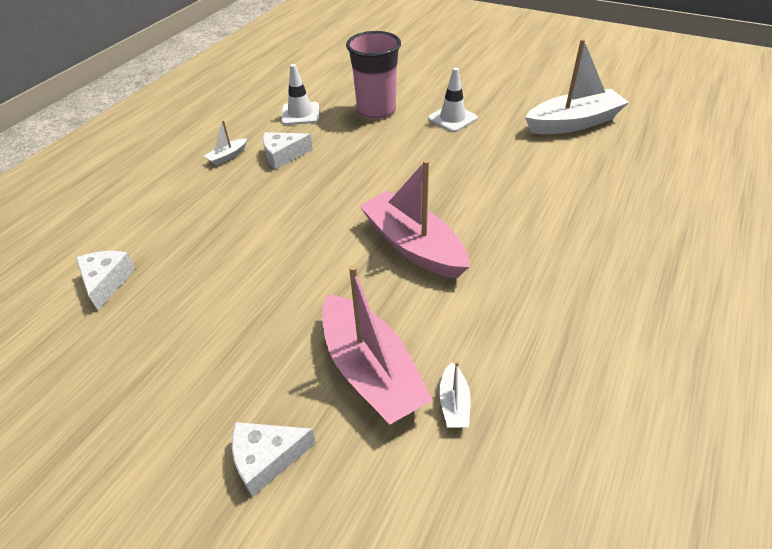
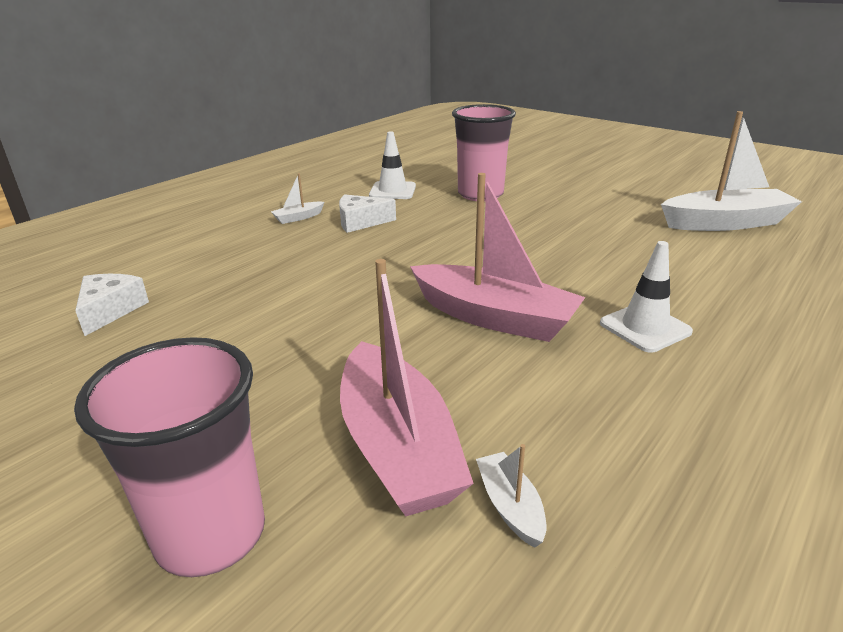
camera: 10 degrees right, 15 degrees down
white cheese [232,422,316,497] -> pink cup [74,337,265,577]
pink boat [360,160,469,278] -> pink boat turned 150 degrees clockwise [410,173,585,342]
white traffic cone [428,68,478,132] -> white traffic cone moved to [600,241,693,353]
white boat [439,361,471,428] -> white boat turned 150 degrees clockwise [476,444,547,548]

